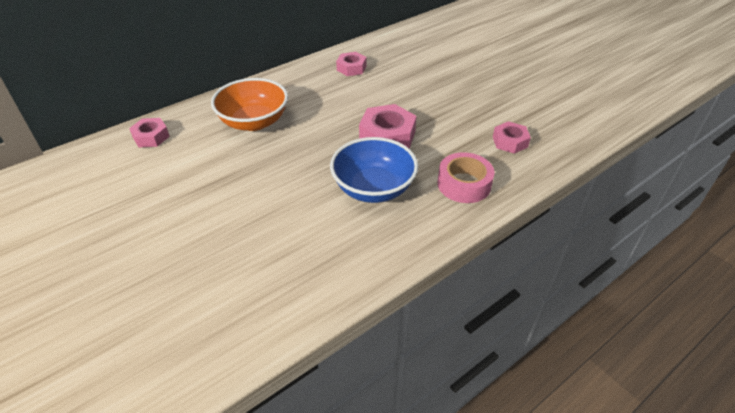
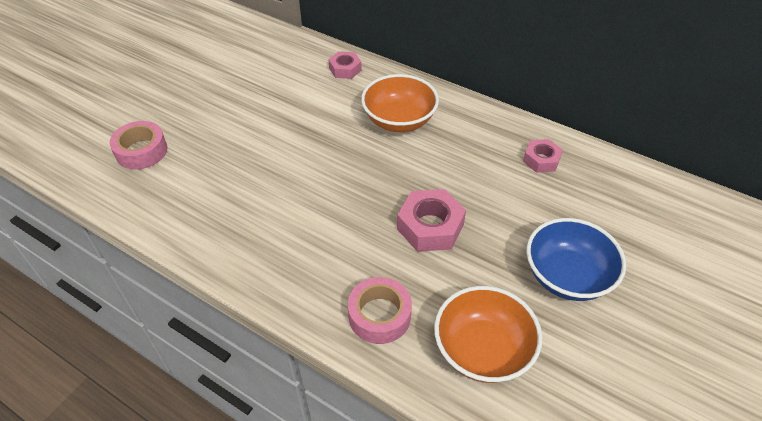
camera: 70 degrees right, 5 degrees up
blue bowl [330,137,418,203] -> blue bowl moved to [526,218,626,301]
pink nut [493,121,531,154] -> orange bowl [434,286,542,383]
none -> pink tape [110,121,167,170]

